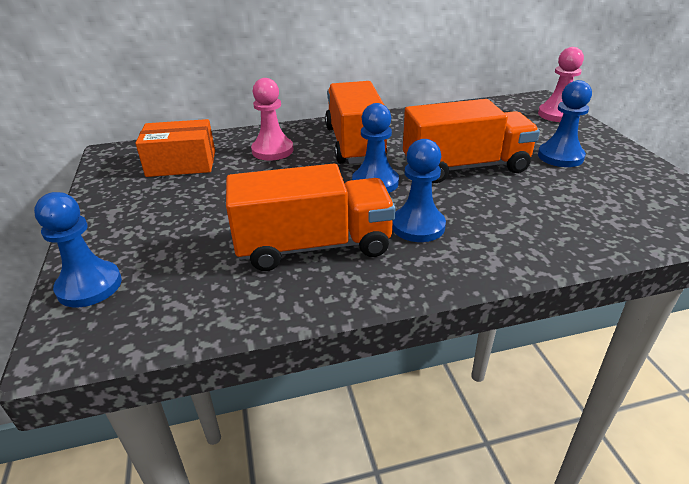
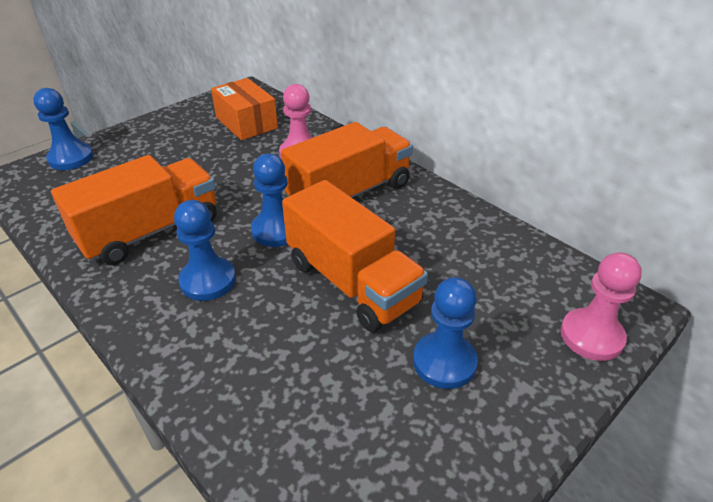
camera: 60 degrees right, 5 degrees up
orange truck [226,164,396,271] -> orange truck turned 90 degrees counterclockwise [51,155,217,265]

